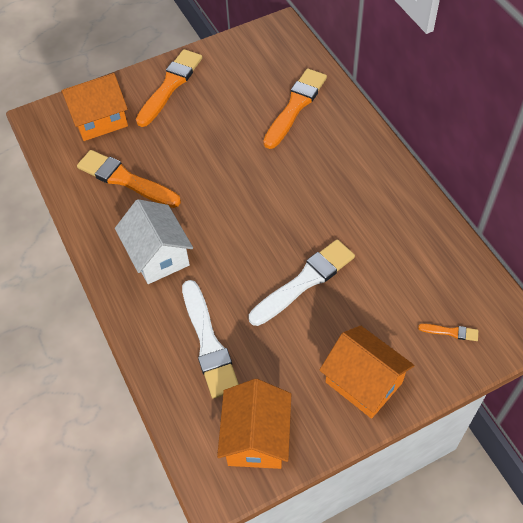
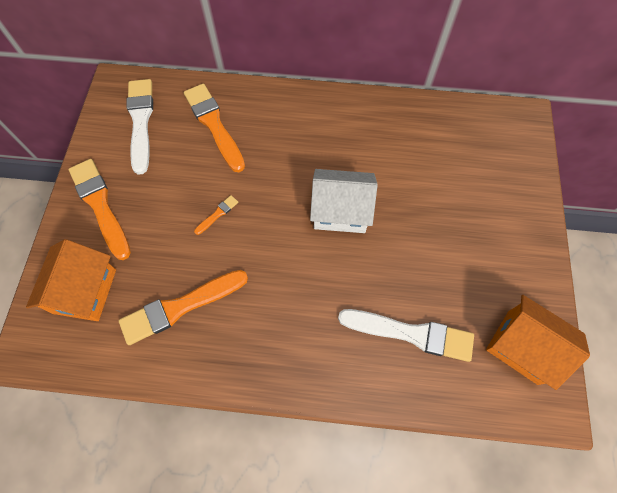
camera: 60 degrees left, 10 degrees up
white house [115,199,193,284] -> white house moved to [310,169,378,233]
white brush [249,239,355,326] -> white brush moved to [126,79,153,175]
orange house [320,326,415,419] -> none
orange brush [418,324,478,341] -> orange brush moved to [194,195,238,235]

